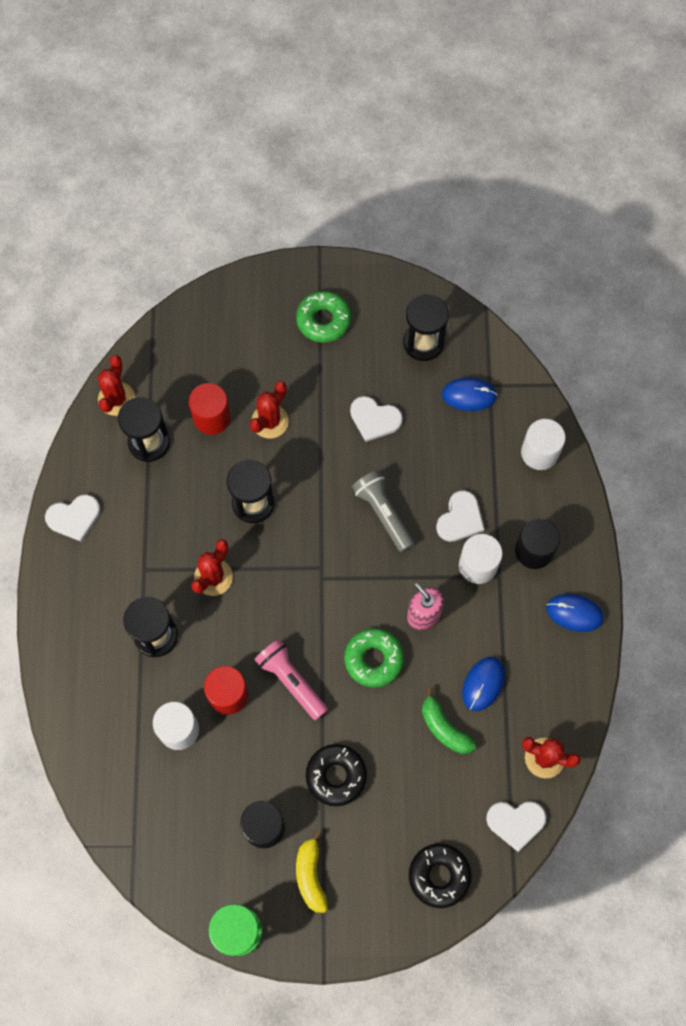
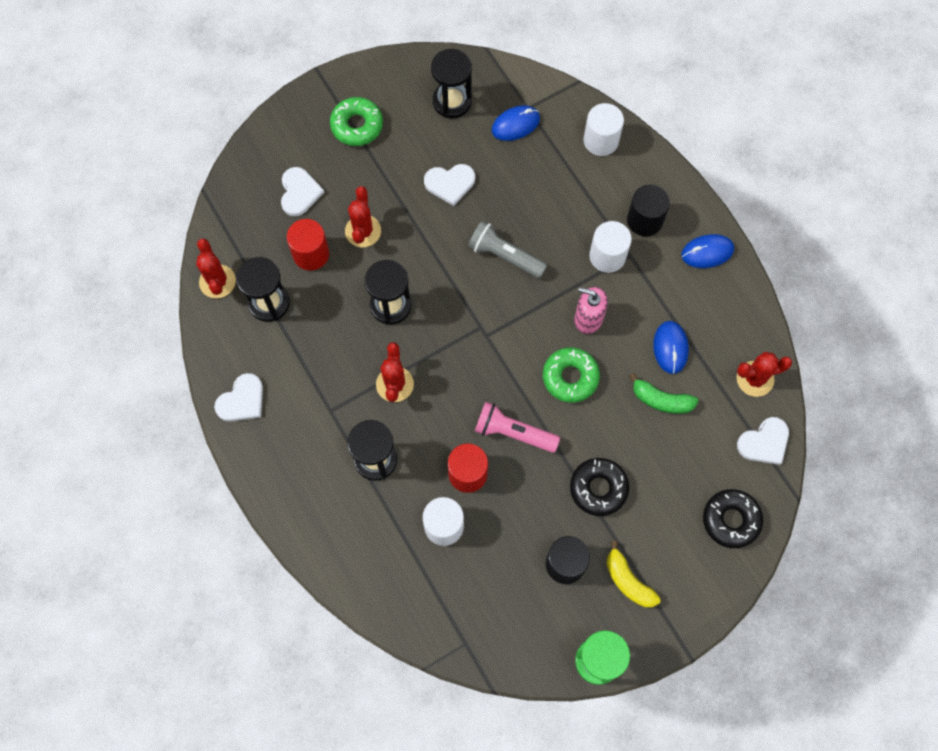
camera: 30 degrees left, 0 degrees up
white heart [436,490,485,542] -> white heart moved to [281,167,325,216]

